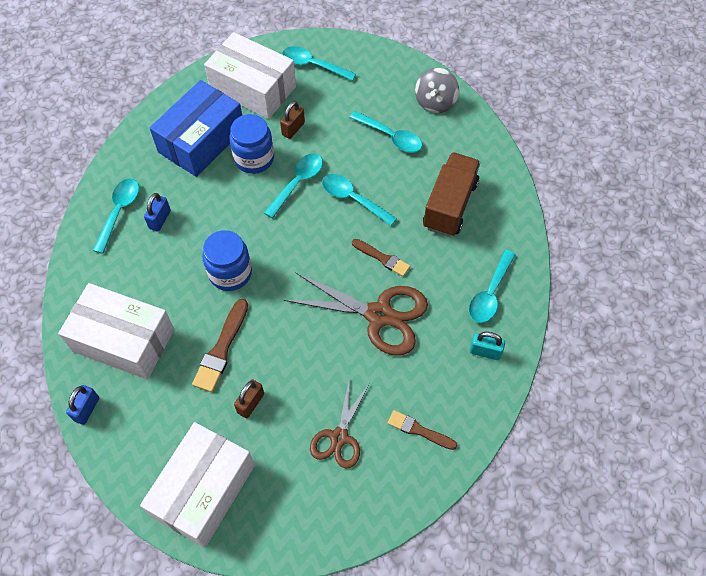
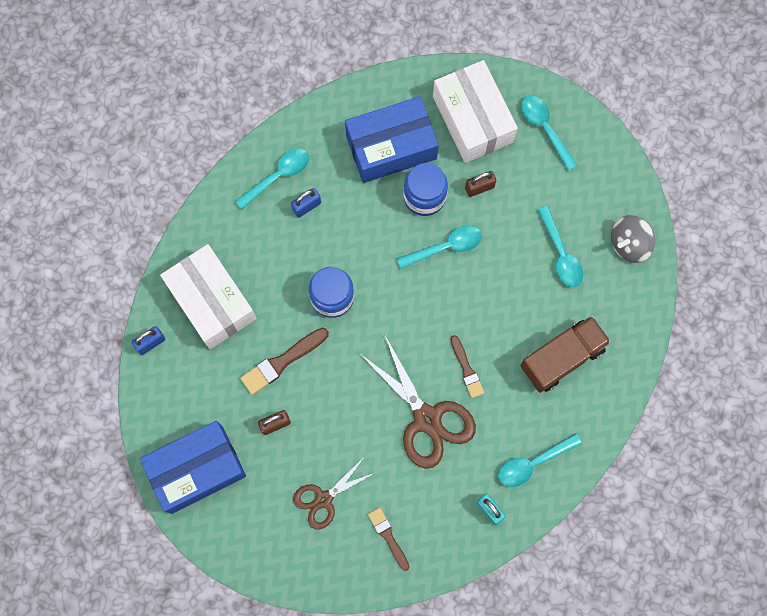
camera: 35 degrees right, 15 degrees up
white box [140,422,255,548] -> blue box [140,421,246,514]
turquoise spoon [322,174,397,226] -> none

